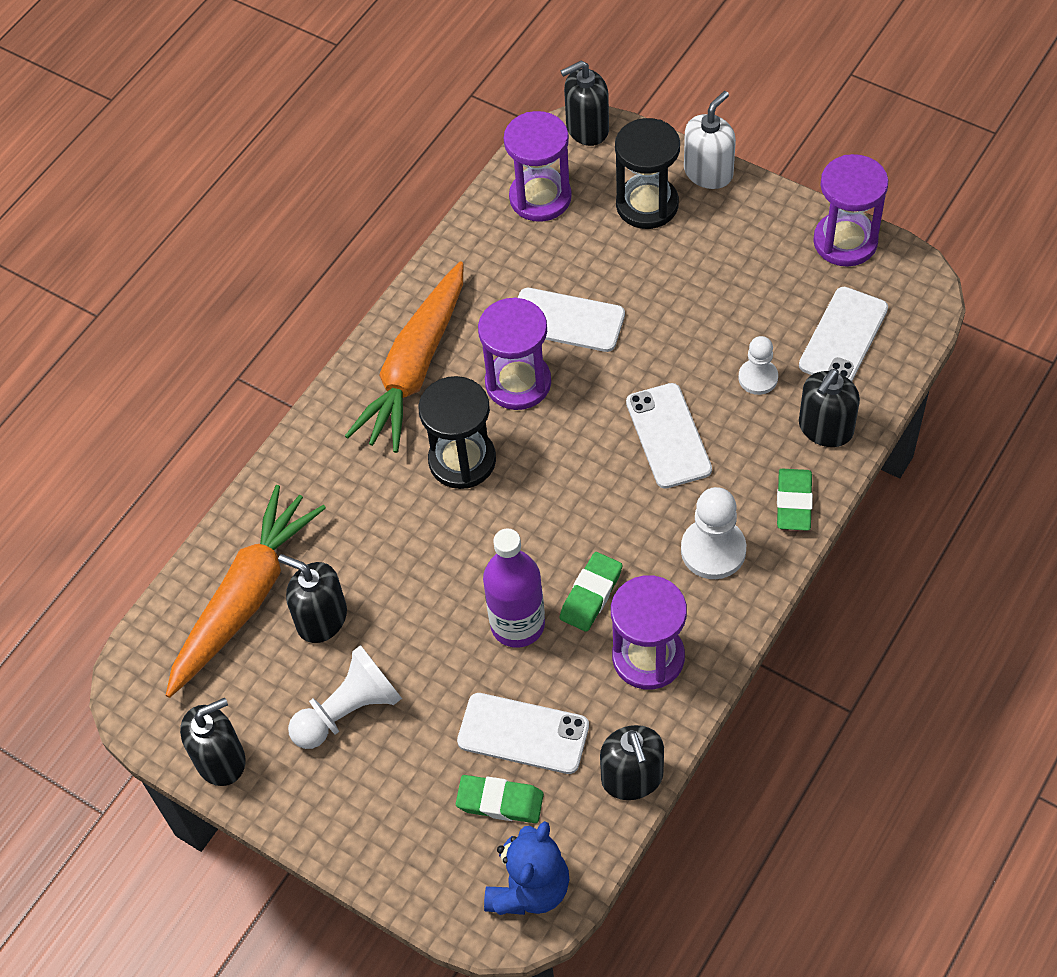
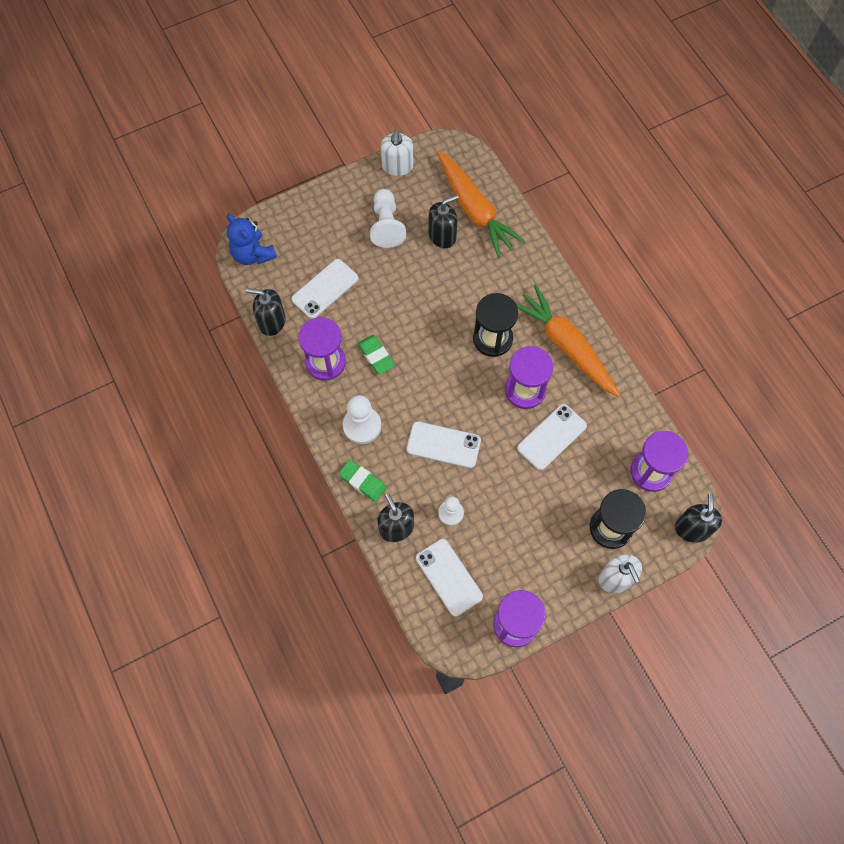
camera: 115 degrees right, 10 degrees up
black soap dispenser [180,698,246,786] -> white soap dispenser [381,130,413,176]
green eraser [456,775,544,823] -> none
purple bottle [483,528,545,648] -> none

